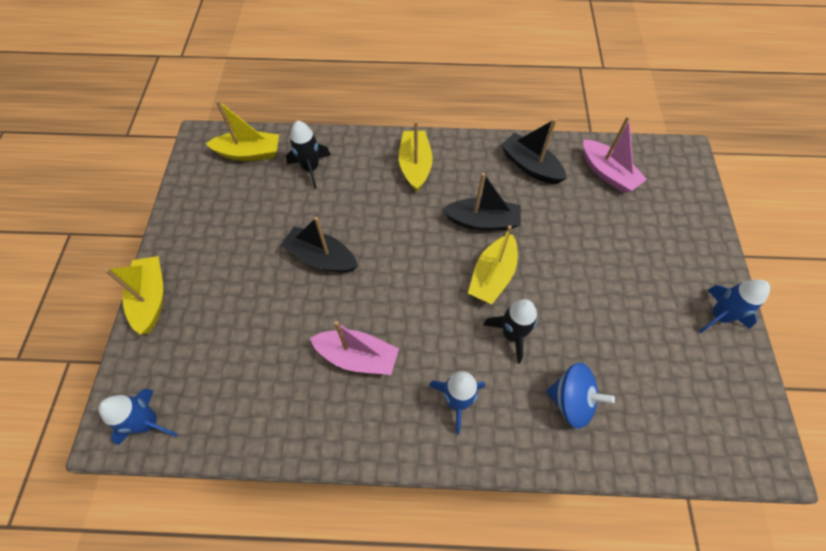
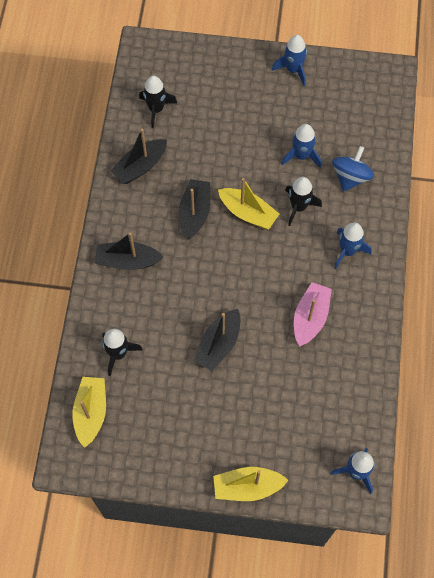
camera: 85 degrees left, 5 degrees up
yellow boat [399,120,433,192] -> black boat [95,232,163,270]
pink boat [583,116,647,193] -> black rocket [139,76,177,128]
none -> blue rocket [281,124,321,167]

